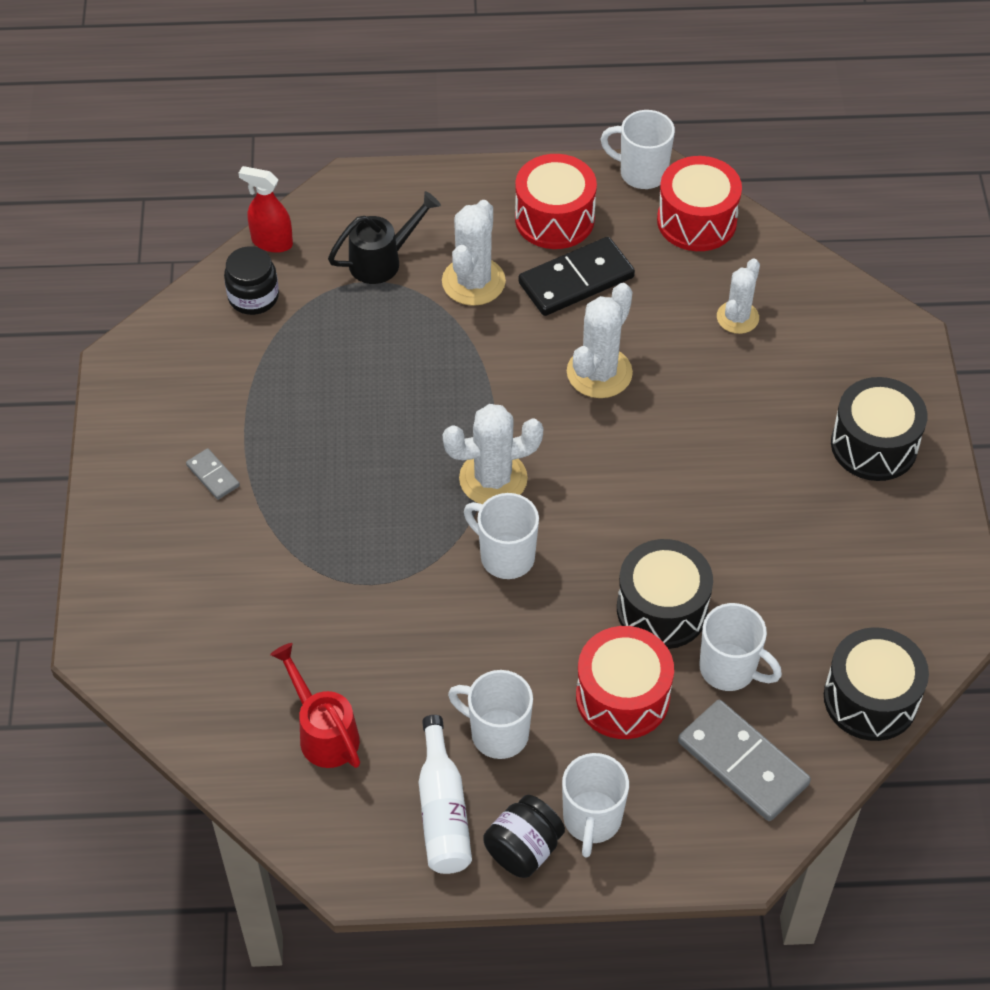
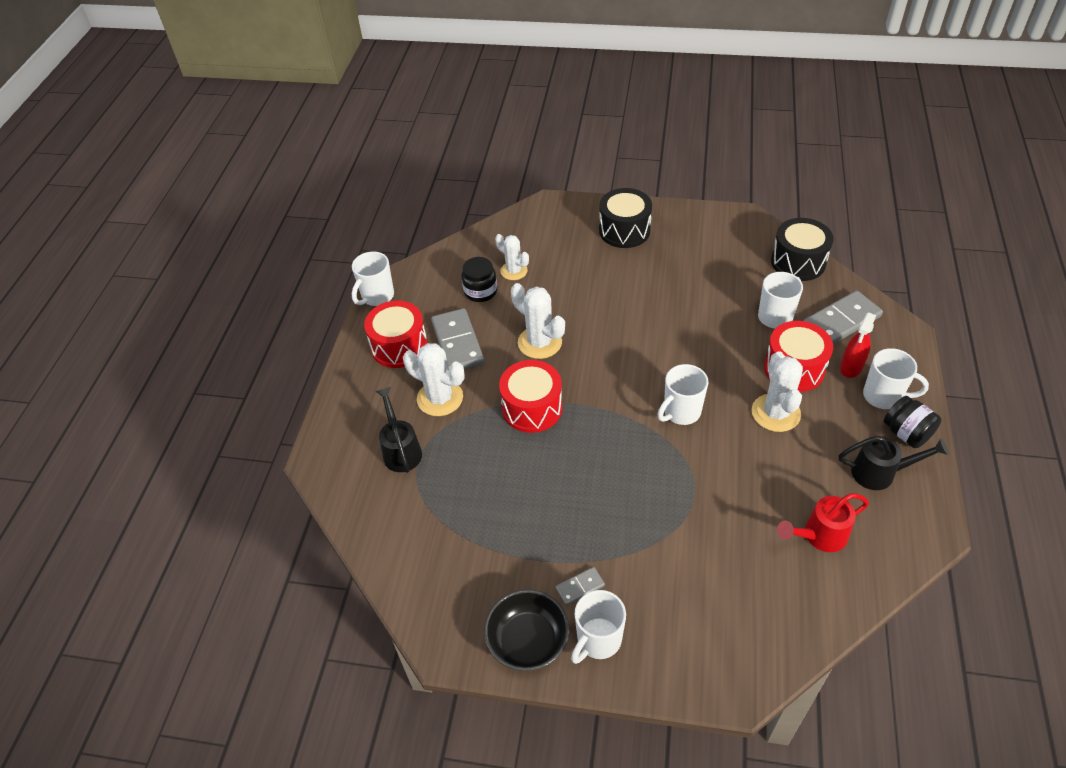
camera: 75 degrees left, 5 degrees down
black jar [224,246,279,315] -> black jar moved to [461,257,497,302]
red spray bottle [238,166,293,253] -> red spray bottle moved to [840,312,876,378]
white bottle [419,715,472,874] -> black watering can [839,436,949,490]
white cactus [443,404,543,504] -> white cactus moved to [752,351,803,432]
white mug [448,670,533,759] -> white mug moved to [571,590,626,664]
black domino [518,237,635,316] -> grey domino [431,308,484,369]
black drum [617,539,713,649] -> none
red drum [657,156,742,251] -> red drum moved to [499,360,562,433]
none -> black bowl [484,589,569,671]

